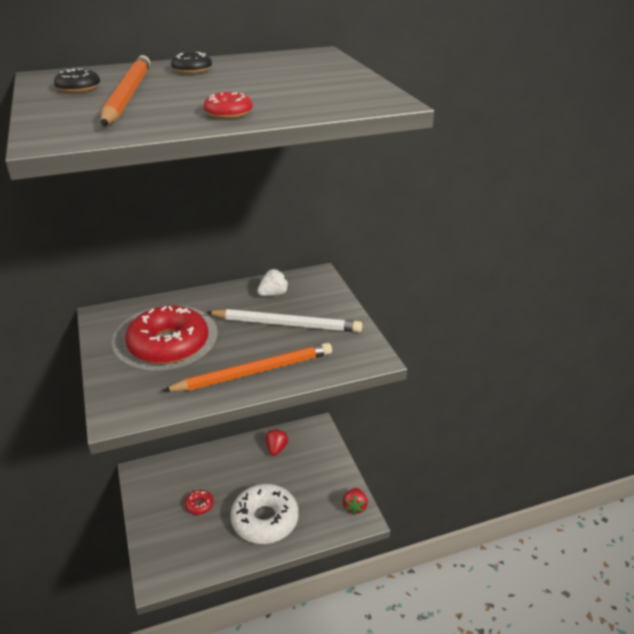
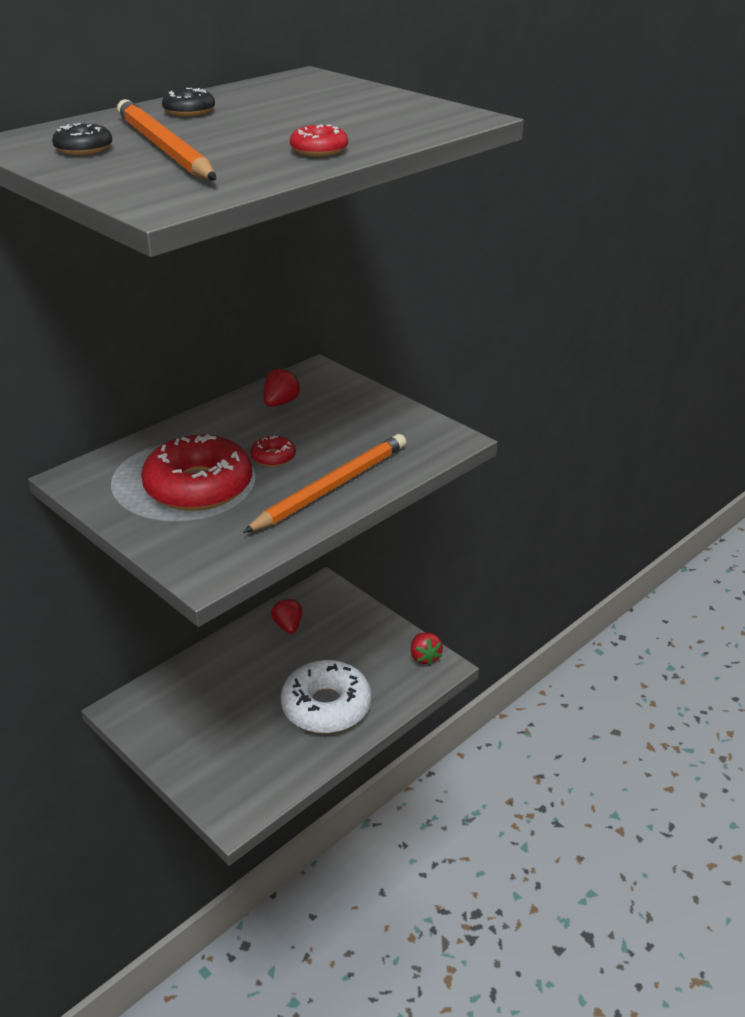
camera: 25 degrees left, 0 degrees up
red donut [185,490,214,515] -> red donut moved to [250,436,296,467]
white pencil [206,309,362,332] -> none
white strawberry [257,269,289,296] -> red strawberry [264,367,301,407]

